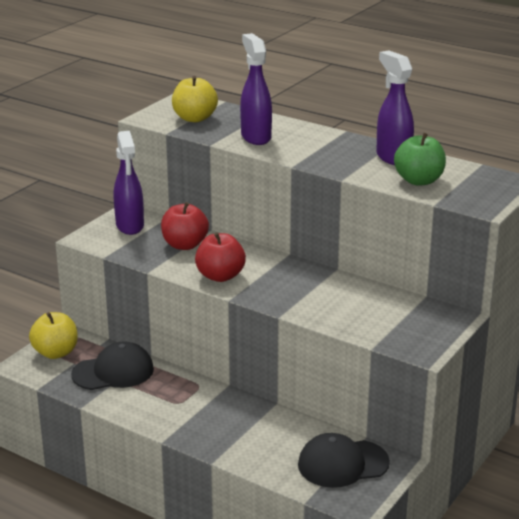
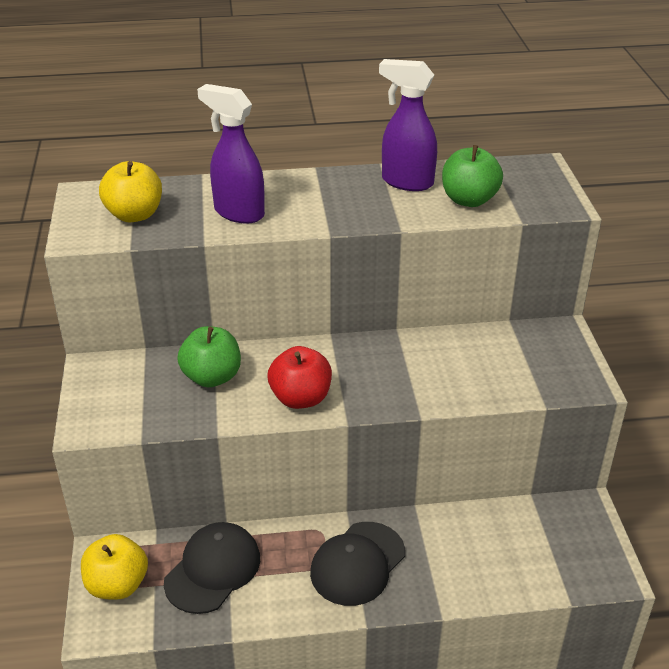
camera: 40 degrees left, 10 degrees up
purple spray bottle [114,131,144,235] -> none
red apple [161,202,209,250] -> green apple [177,326,241,387]
black cap [298,433,390,488] -> black cap moved to [310,522,405,606]

